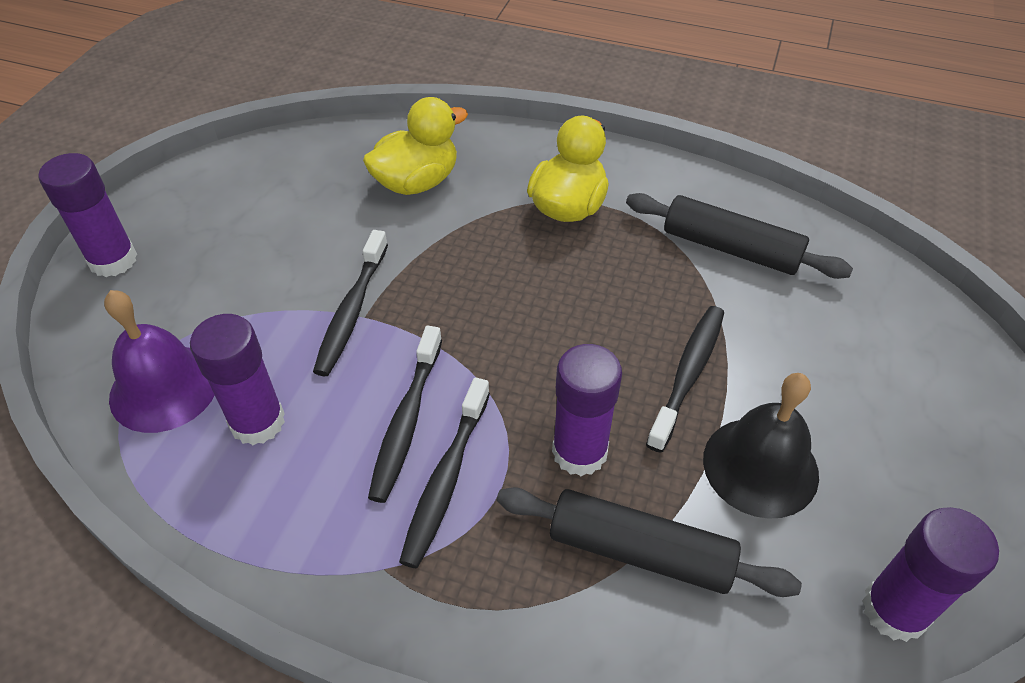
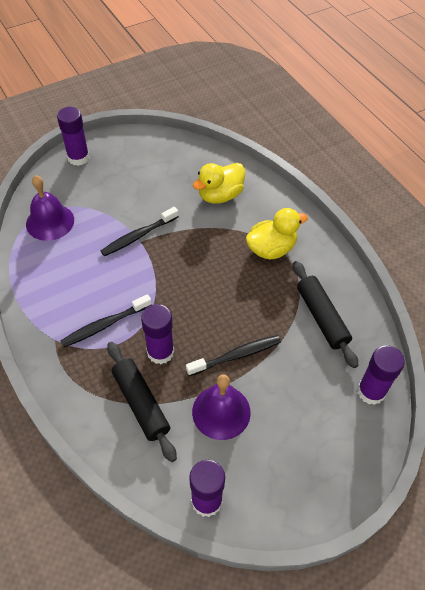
camera: 40 degrees right, 5 degrees up
purple glue stick [190,314,285,445] -> purple glue stick moved to [357,345,405,405]
yellow duck [363,97,468,195] -> yellow duck turned 135 degrees clockwise [193,163,245,204]
black toothbrush [368,326,442,503] -> none
black bell [703,373,819,519] -> purple bell [192,374,251,440]

